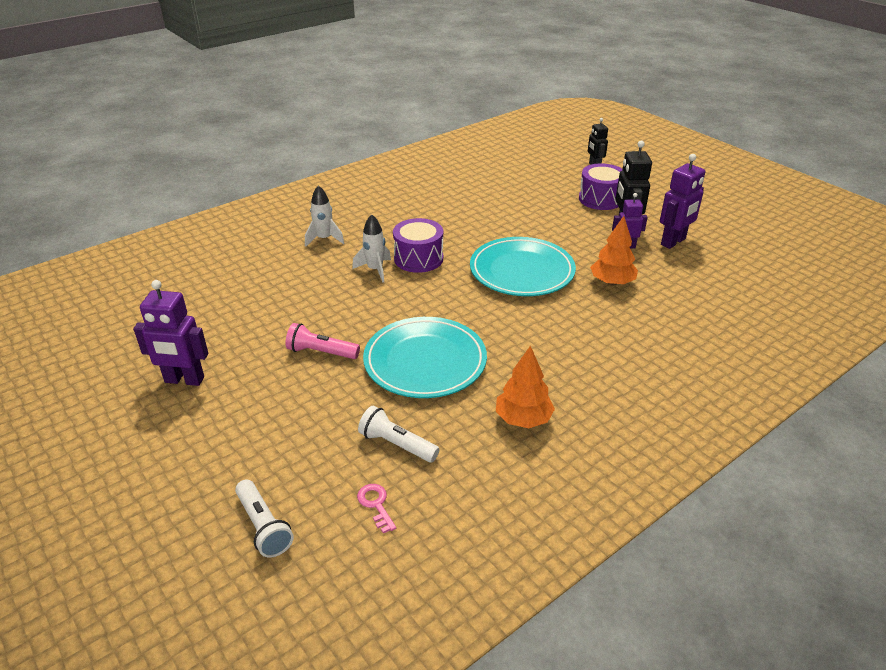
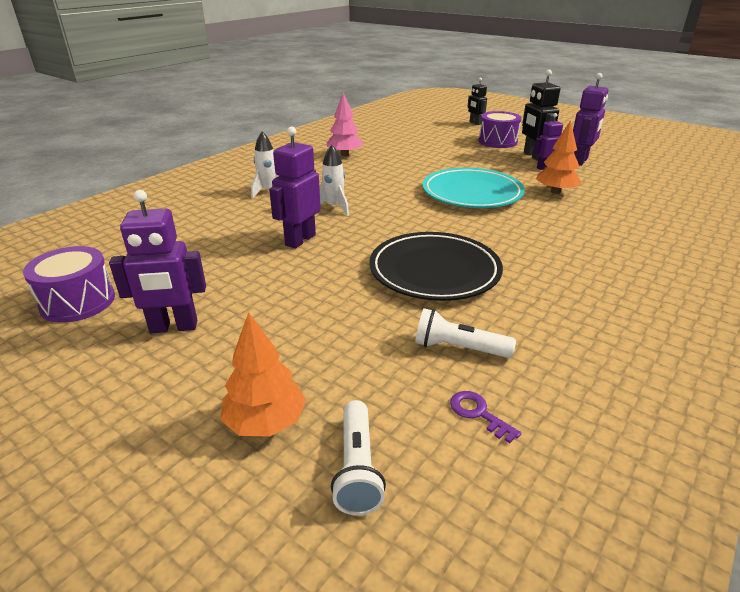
camera: 15 degrees left, 5 degrees down
white flashlight [235,479,294,558] -> white flashlight turned 45 degrees clockwise [331,400,386,516]
pink flashlight [286,323,360,359] -> none
pink key [357,484,396,534] -> purple key [450,391,521,443]
turquoise plate [363,317,487,398] -> black plate [369,232,503,301]
purple drum [393,218,443,273] -> purple drum moved to [23,246,115,323]
orange tree [496,346,555,428] -> orange tree moved to [220,312,306,437]
none -> purple robot [269,126,321,249]
none -> pink tree [327,92,364,156]

